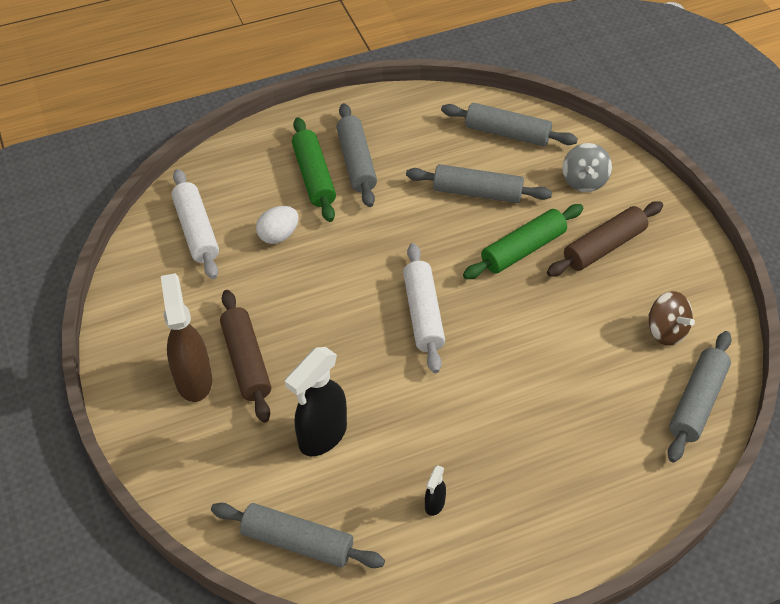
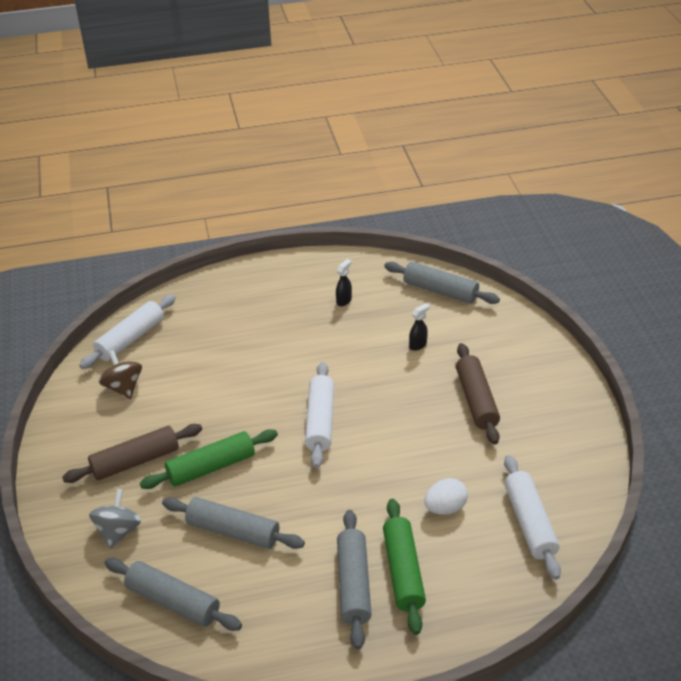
camera: 170 degrees left, 10 degrees down
brown spray bottle [161,273,212,402] -> none
black spray bottle [285,347,347,456] -> black spray bottle [409,303,430,351], size x0.46
grey rolling pin [668,331,732,462] -> white rolling pin [79,294,176,369]

